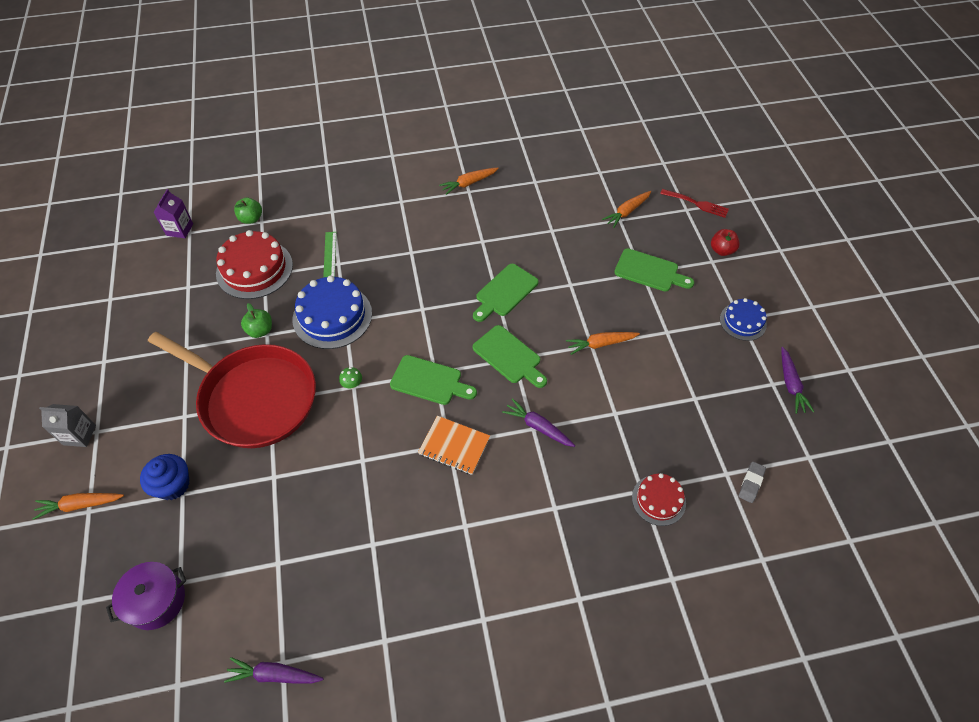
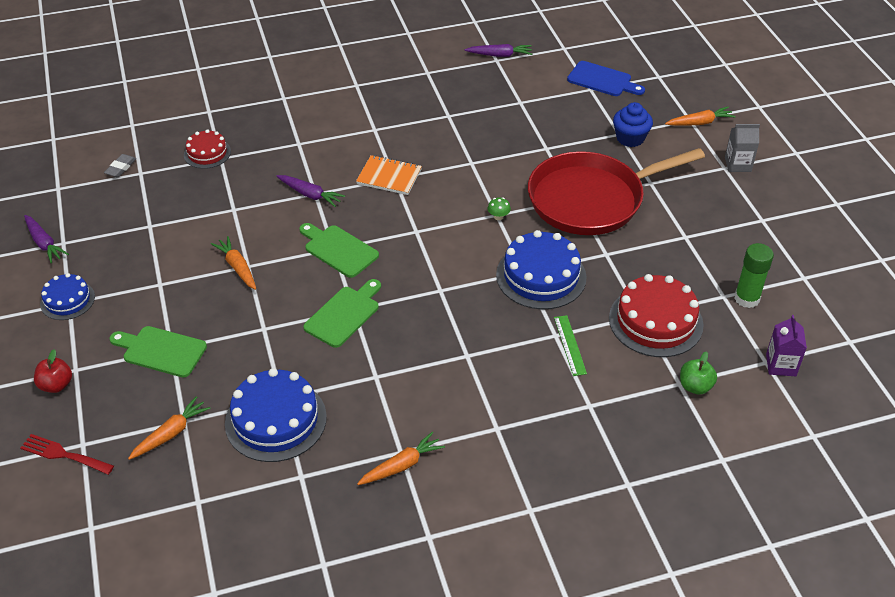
camera: 175 degrees right, 10 degrees down
purple pot [106,562,186,630] -> blue cutting board [567,61,645,96]
red pan [148,332,316,448] -> red pan turned 45 degrees counterclockwise [528,148,705,235]
green apple [241,303,272,338] -> none
green cutting board [390,355,477,405] -> none
orange carrot [566,332,640,355] -> orange carrot turned 105 degrees counterclockwise [211,236,256,290]
purple carrot [781,347,814,414] -> purple carrot turned 150 degrees clockwise [24,215,69,263]
none -> blue cake [225,368,327,462]
none -> green glue stick [734,243,774,308]

